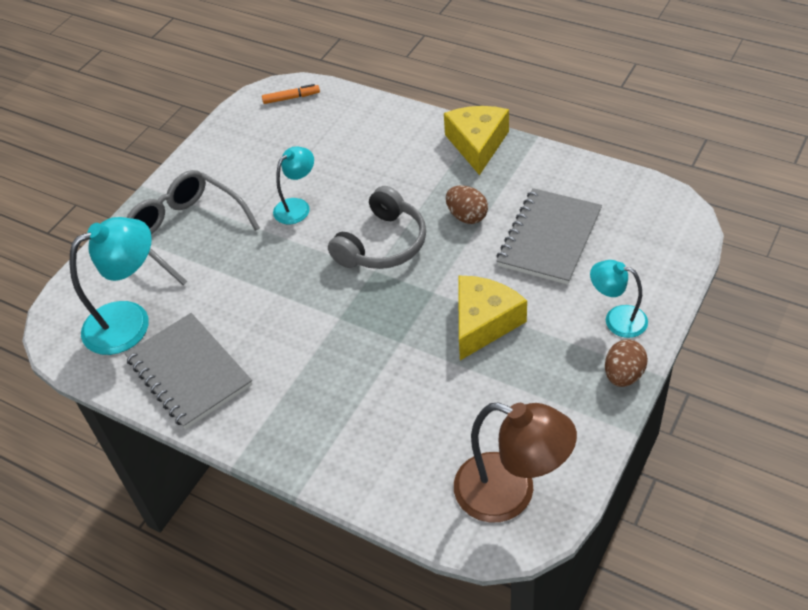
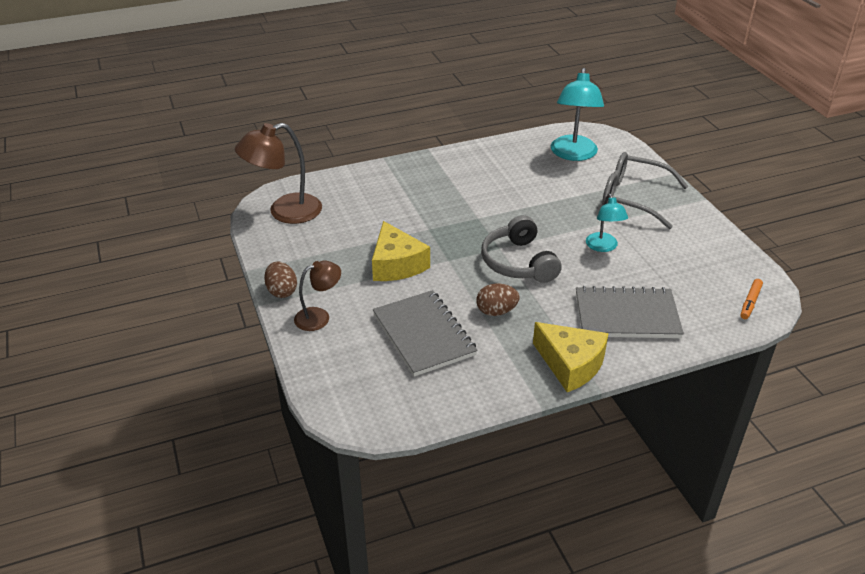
camera: 125 degrees right, 10 degrees down
grey notebook [125,313,252,429] -> grey notebook moved to [576,286,684,338]
grey glasses [126,170,260,286] -> grey glasses turned 150 degrees counterclockwise [602,152,688,229]
turquoise lamp [590,260,648,338] -> brown lamp [294,261,341,331]

